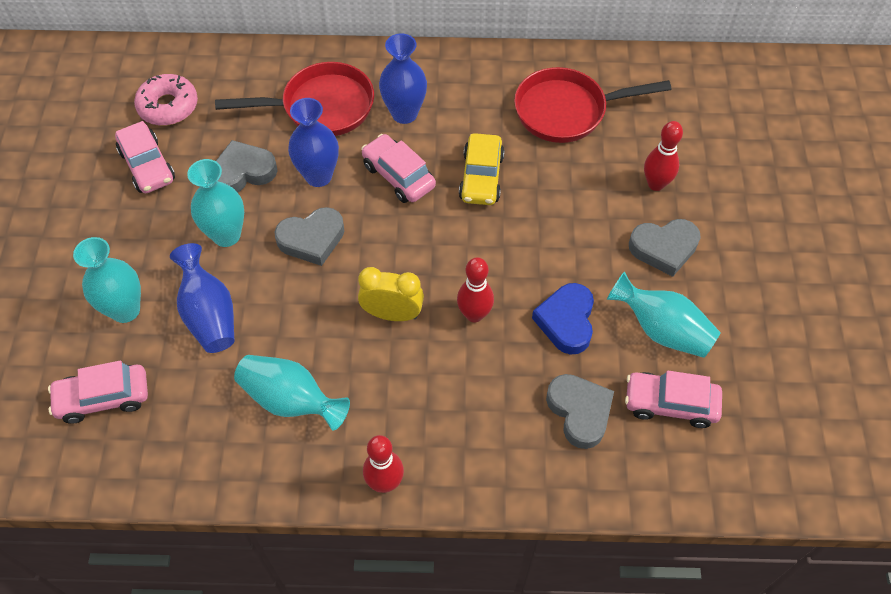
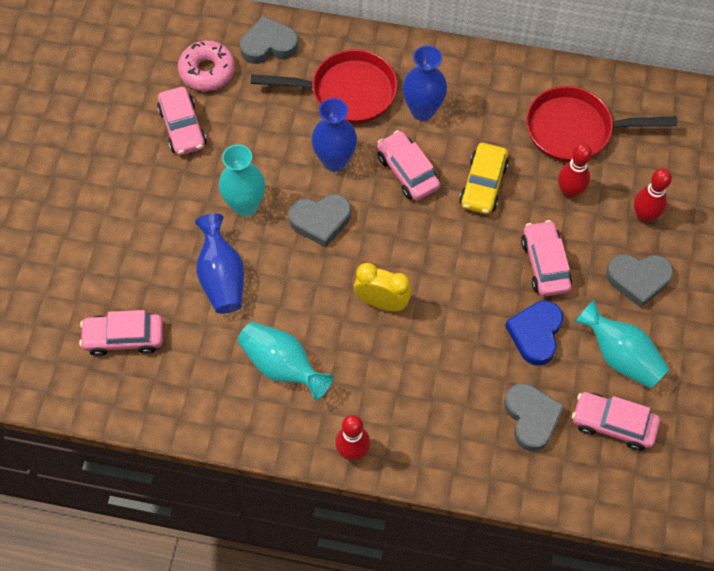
camera: 10 degrees right, 5 degrees up
turquoise vase [73,237,141,323] -> none
grey heart [216,140,277,193] -> grey heart moved to [240,16,299,64]
red bowling pin [457,257,494,322] -> red bowling pin moved to [558,143,592,199]
none -> pink car [521,220,572,297]

